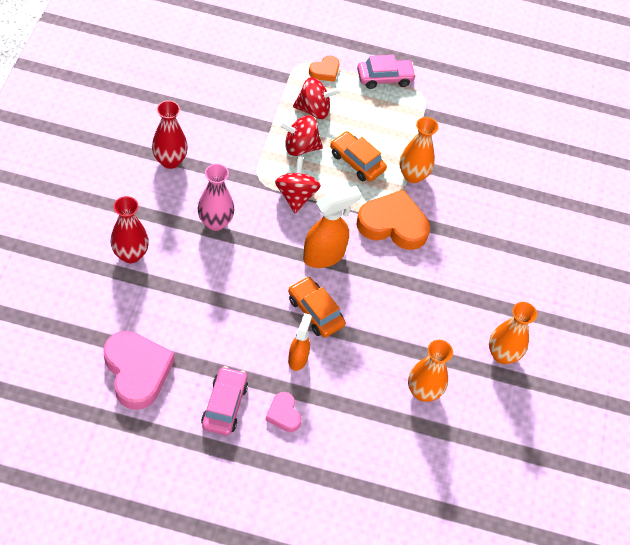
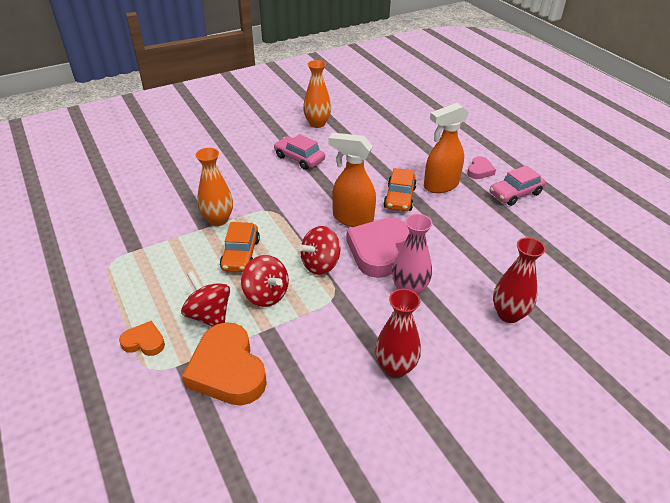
camera: 125 degrees left, 15 degrees down
pink heart [103,331,175,410] -> pink heart moved to [346,218,410,278]
orange spray bottle [288,313,312,371] -> orange spray bottle [424,103,469,193], size x1.64
pink car [357,55,416,89] -> pink car moved to [274,134,325,170]
orange heart [357,190,430,250] -> orange heart moved to [182,322,267,405]
orange vase [408,340,453,402] -> none

